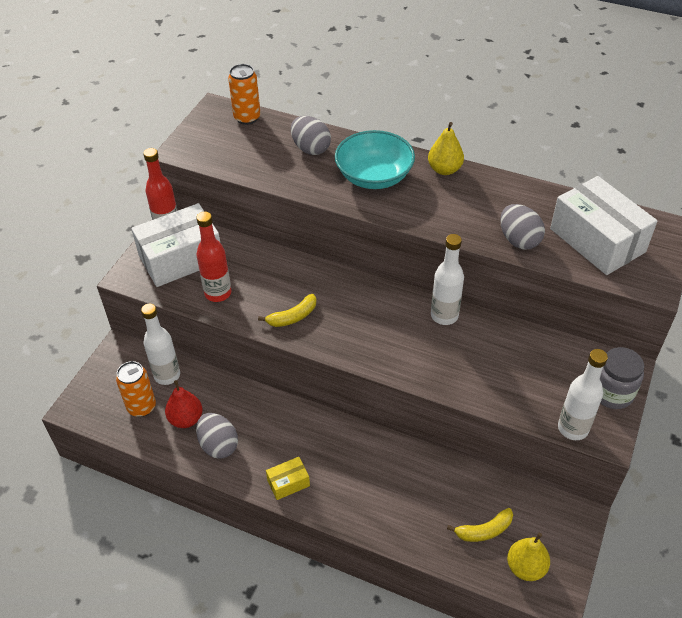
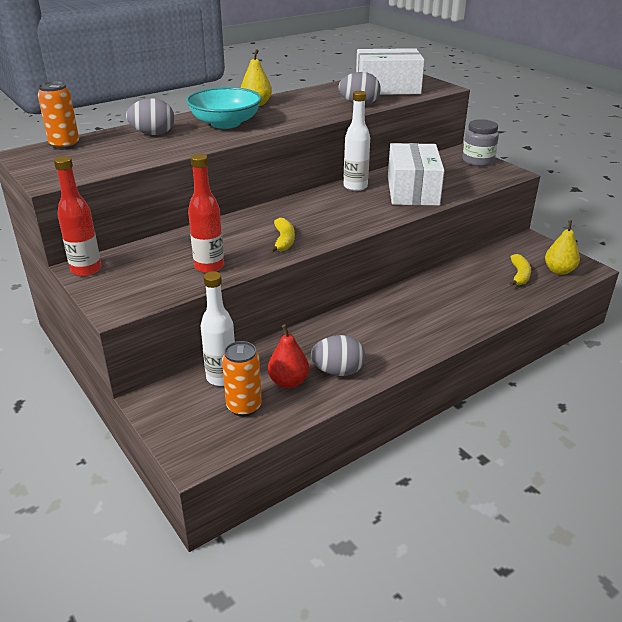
camera: 60 degrees left, 15 degrees down
white box [131,203,220,287] -> white box moved to [388,143,445,206]
yellow box [266,457,310,500] -> none
white bottle [558,349,608,440] -> none

